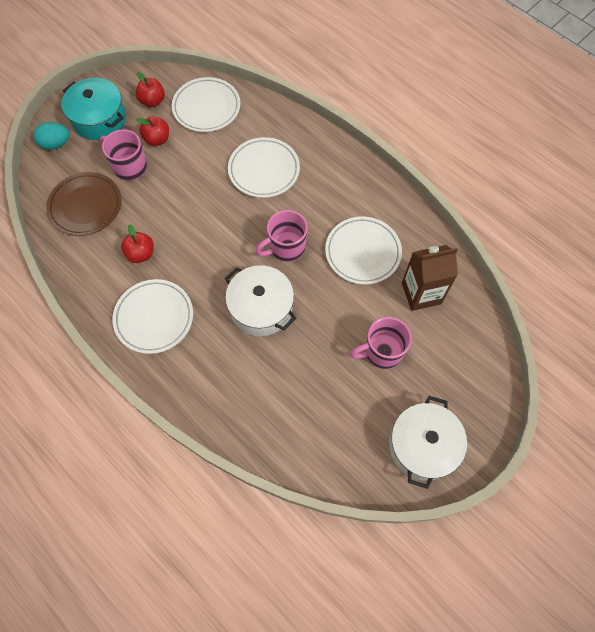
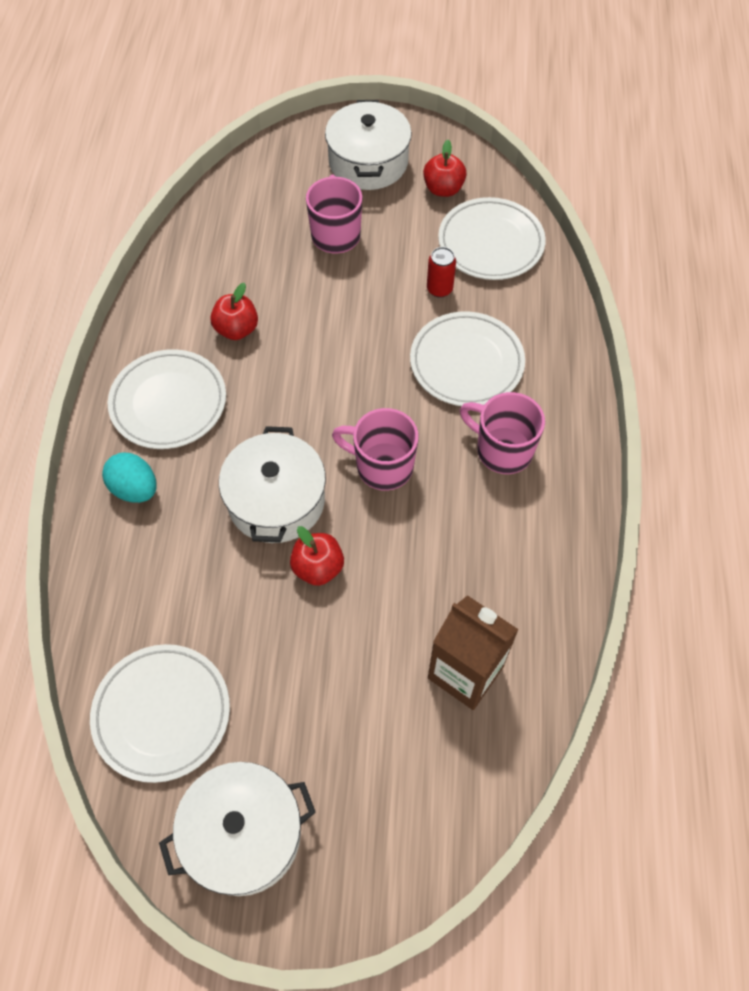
camera: 50 degrees right, 5 degrees down
turquoise egg [33,122,70,150] -> turquoise egg moved to [102,453,157,503]
brown plate [46,172,122,236] -> none
turquoise pot [62,78,126,140] -> white pot [325,100,412,190]
red apple [136,116,169,146] -> red apple moved to [290,526,344,586]
white plate [325,216,402,285] -> white plate moved to [90,644,230,783]
pink mug [350,317,412,369] -> pink mug moved to [460,392,545,474]
none -> red can [427,247,456,298]

